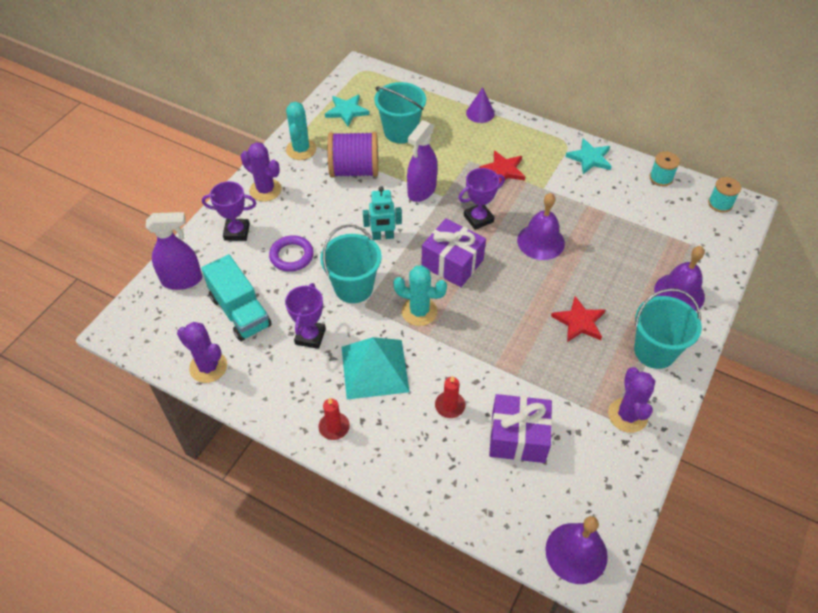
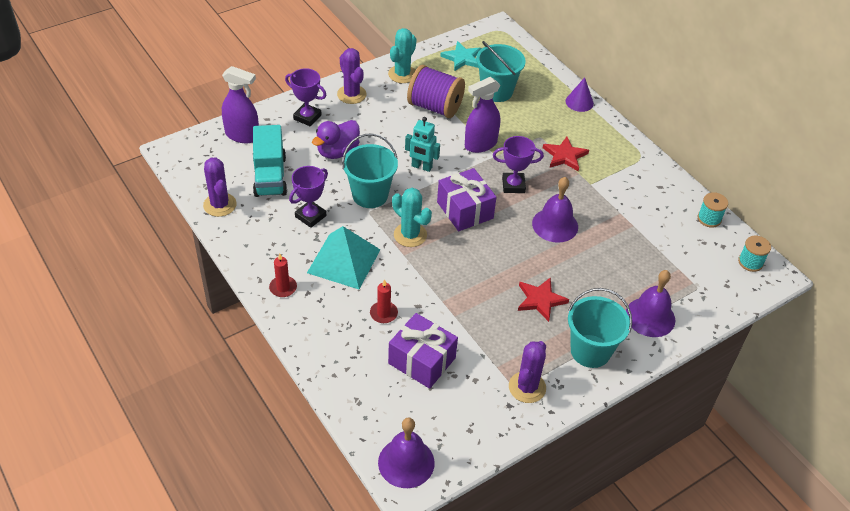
camera: 25 degrees right, 5 degrees down
purple ring [269,235,314,272] -> purple duck [312,120,360,159]
turquoise star [565,139,612,174] -> none

